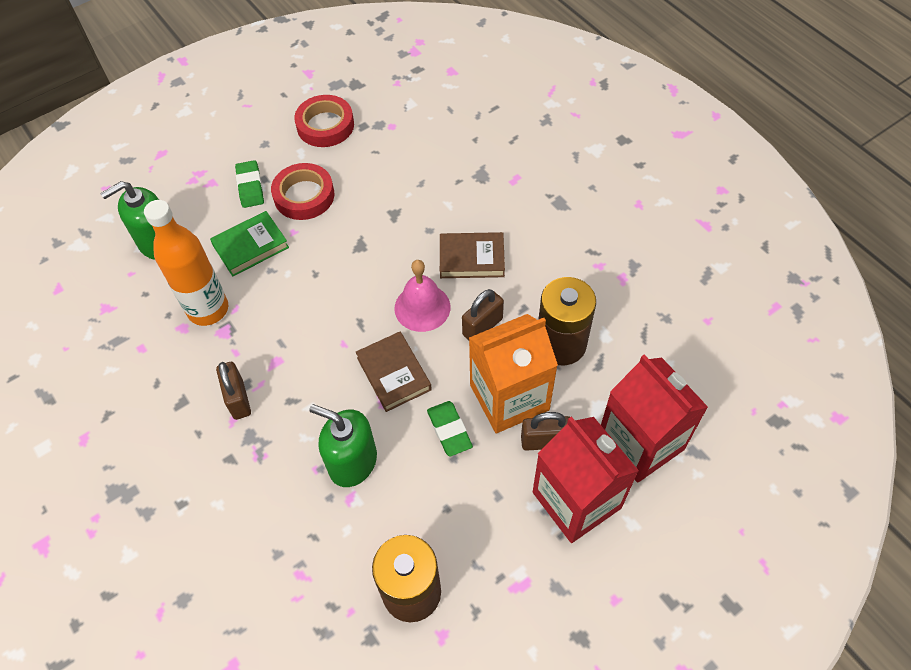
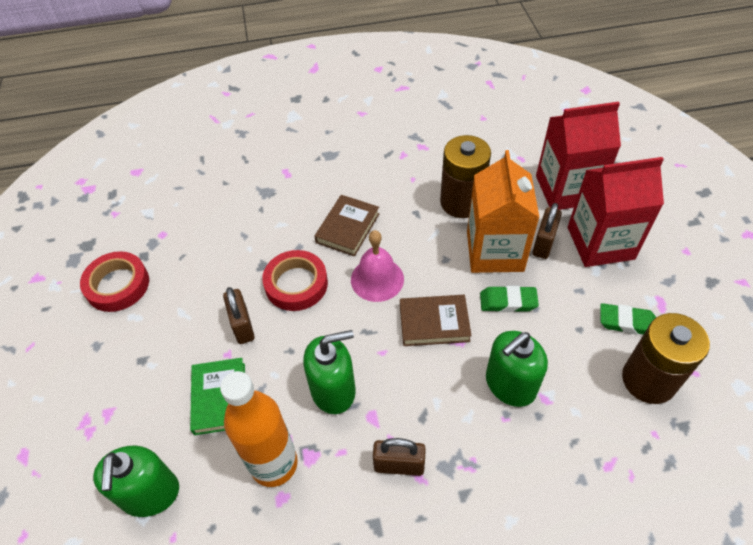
camera: 65 degrees left, 5 degrees down
green eraser [235,160,264,208] -> green eraser moved to [600,303,656,335]
red tape [271,163,334,220] -> red tape moved to [262,250,328,311]
brown padlock [462,289,504,340] -> brown padlock moved to [223,287,255,344]
none -> green soap dispenser [303,330,356,414]

